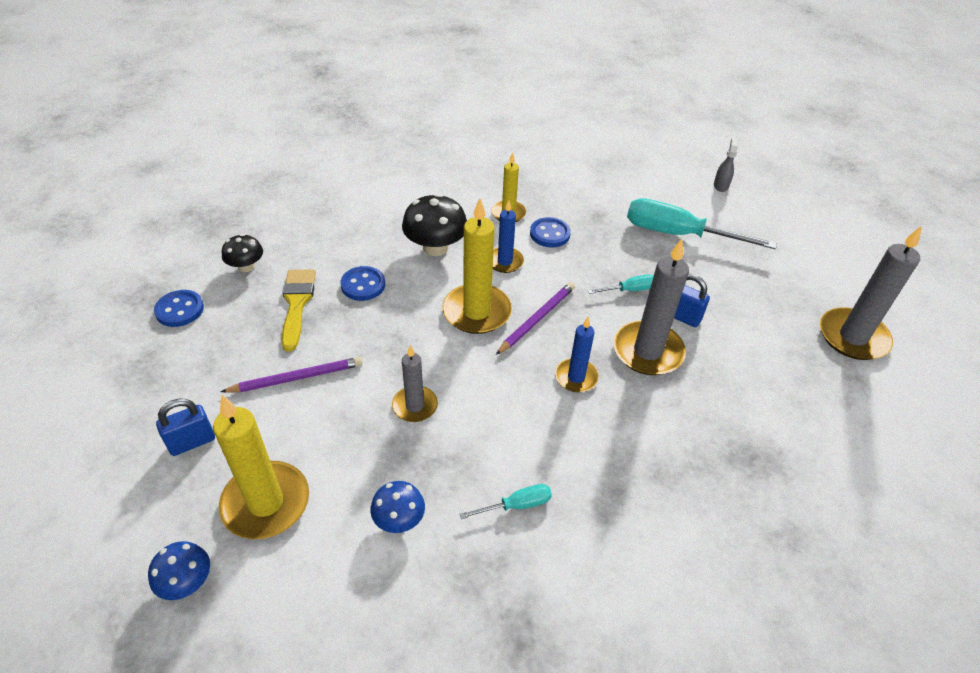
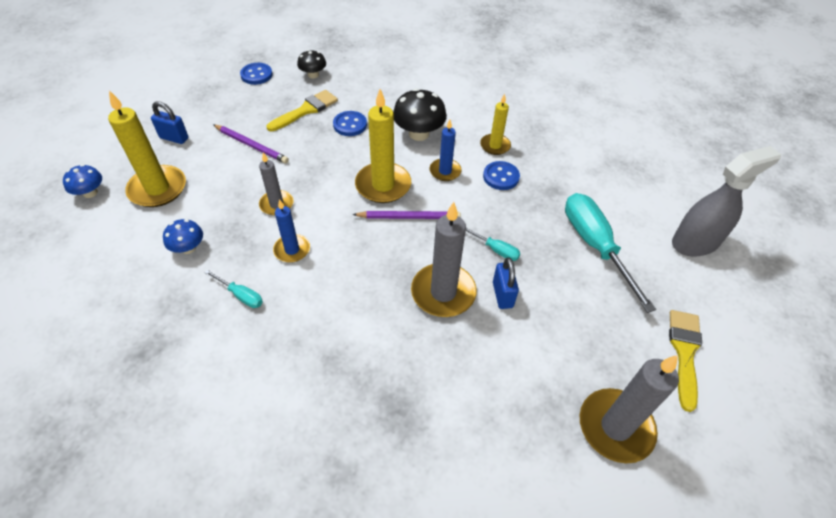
camera: 50 degrees right, 5 degrees up
blue candle [555,317,599,392] -> blue candle moved to [273,199,310,263]
grey spray bottle [714,138,738,192] -> grey spray bottle [672,146,781,257], size x2.24
none -> yellow brush [669,310,702,412]

